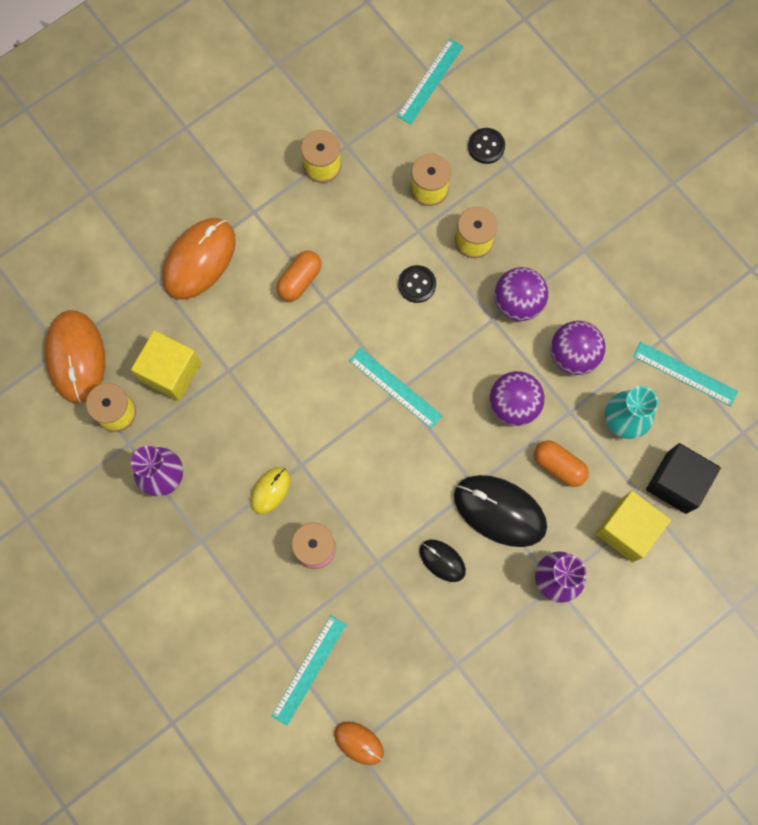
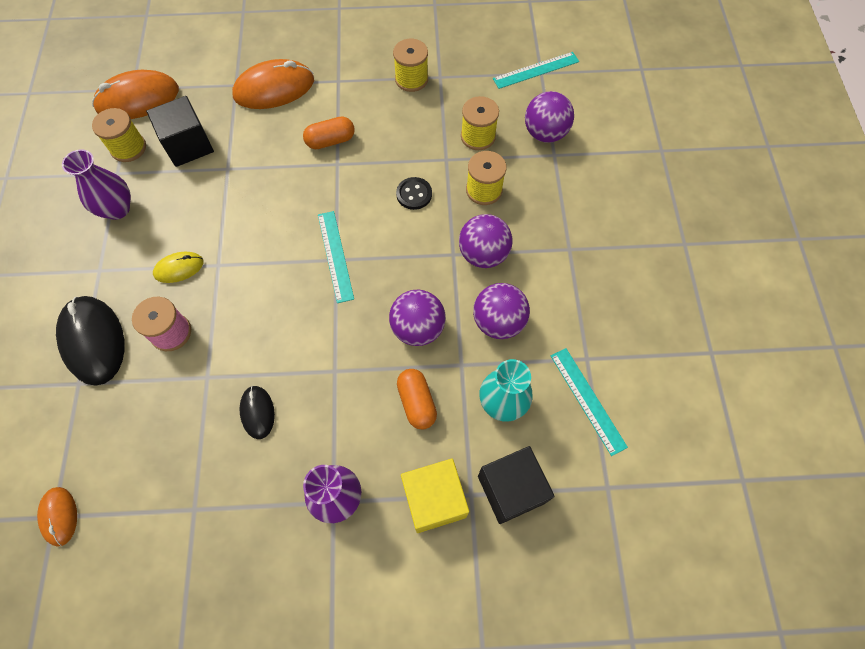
camera: 35 degrees right, 10 degrees down
orange mouse [45,310,105,404] -> orange mouse turned 45 degrees clockwise [92,70,179,119]
yellow cube [131,330,201,401] -> black cube [146,96,214,167]
turquoise ruler [271,615,347,726] -> none
black mouse [454,475,547,547] -> black mouse moved to [56,296,125,386]
black button [468,128,505,164] -> purple ball [525,91,574,143]

